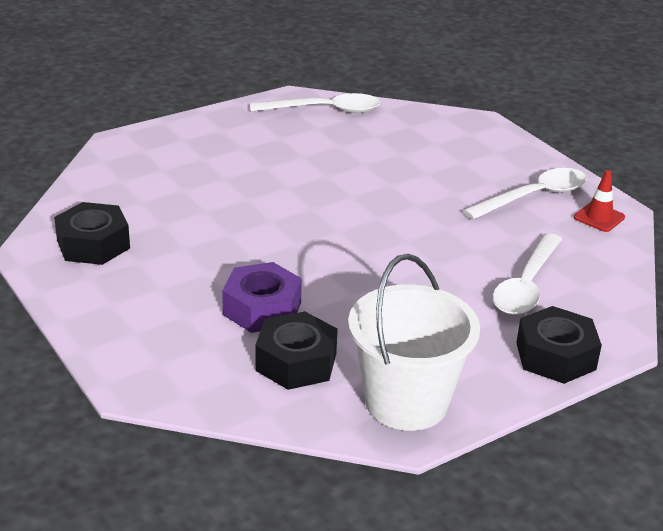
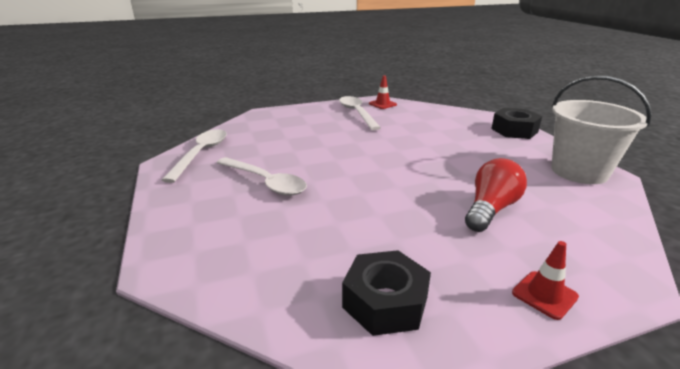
camera: 75 degrees left, 5 degrees down
purple nut [222,262,302,333] -> red light bulb [465,158,527,232]
black nut [255,311,338,390] -> none
white spoon [493,233,562,315] -> white spoon moved to [217,157,307,196]
none -> red traffic cone [512,241,579,320]

